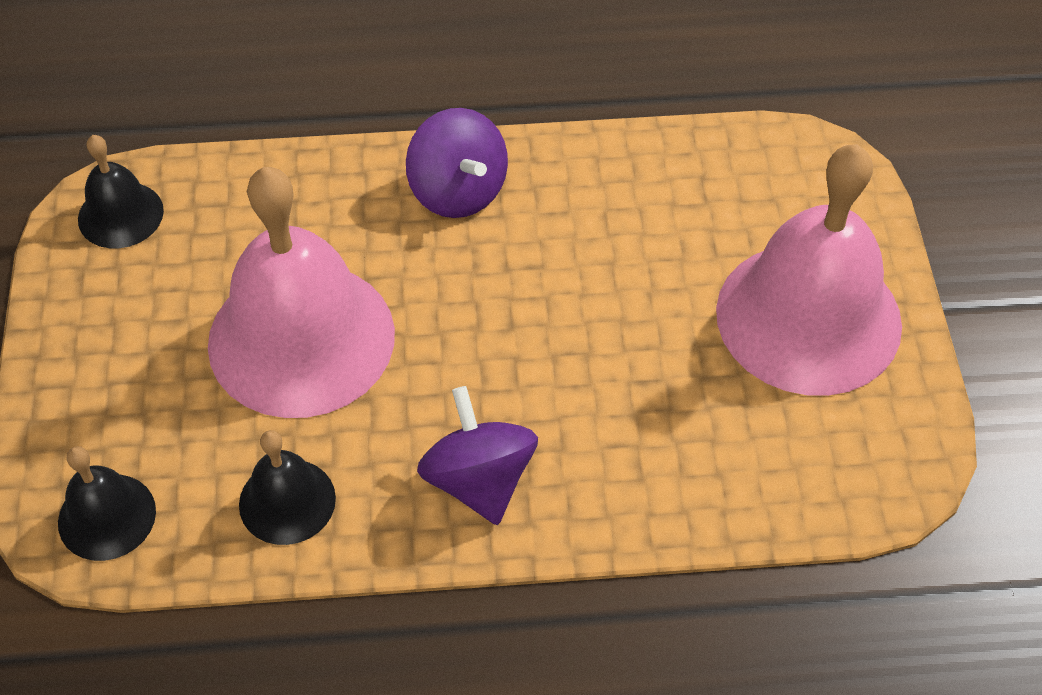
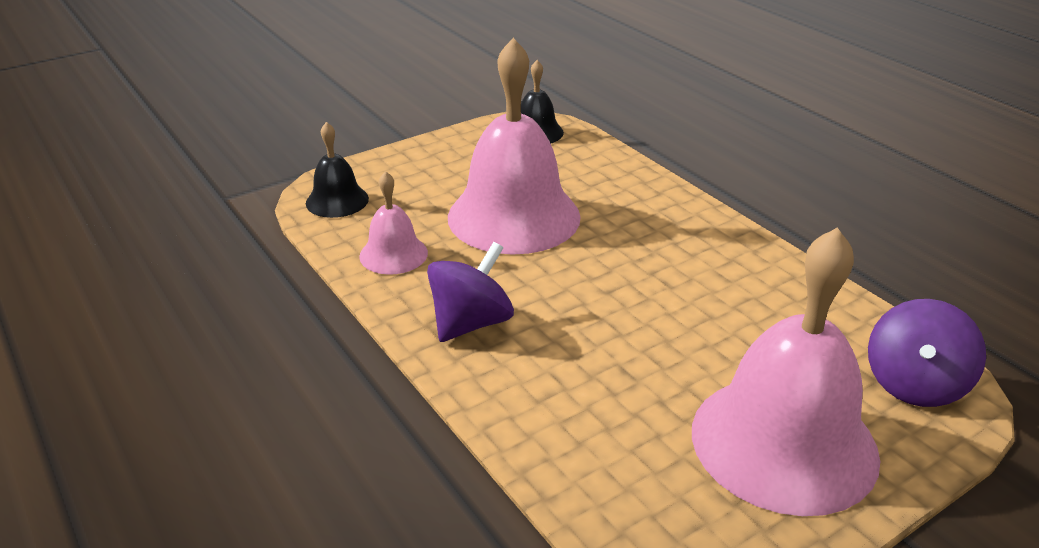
camera: 60 degrees right, 20 degrees down
black bell [239,430,336,545] -> pink bell [359,171,428,275]
purple spinning top [406,108,508,218] -> purple spinning top moved to [868,299,986,407]

